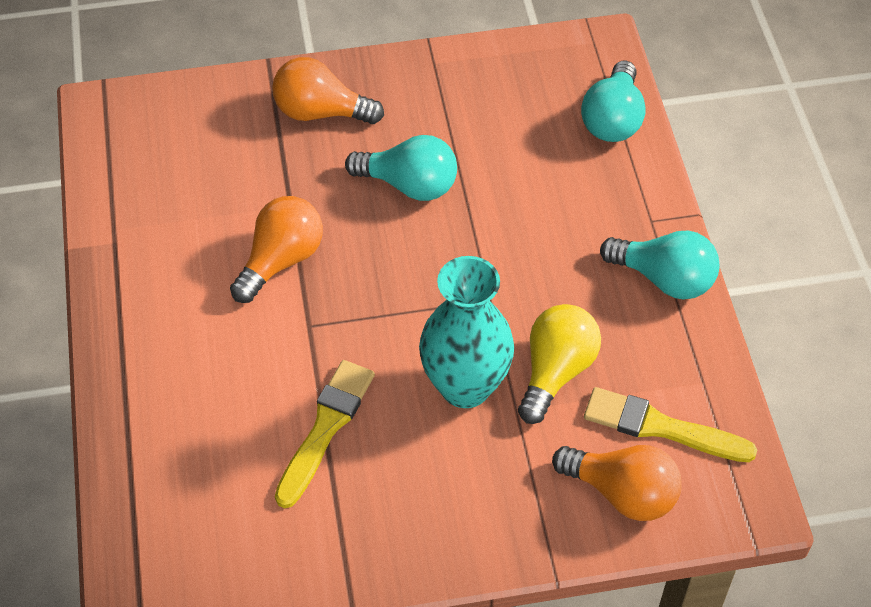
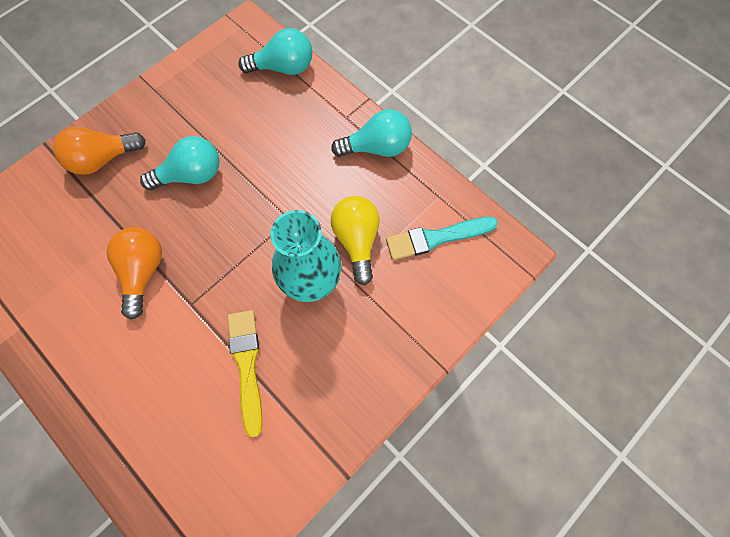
camera: 35 degrees left, 15 degrees up
orange light bulb [552,445,682,521] -> none
turquoise light bulb [581,61,646,142] -> turquoise light bulb turned 75 degrees counterclockwise [238,28,312,75]
yellow brush [584,387,757,462] -> turquoise brush [386,217,498,260]

